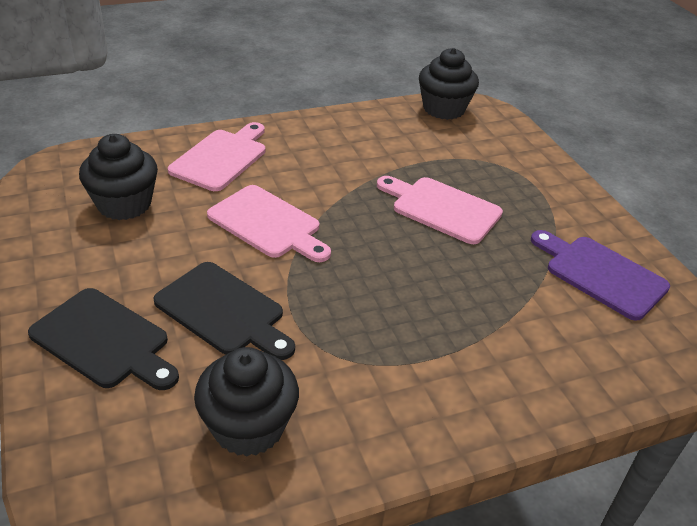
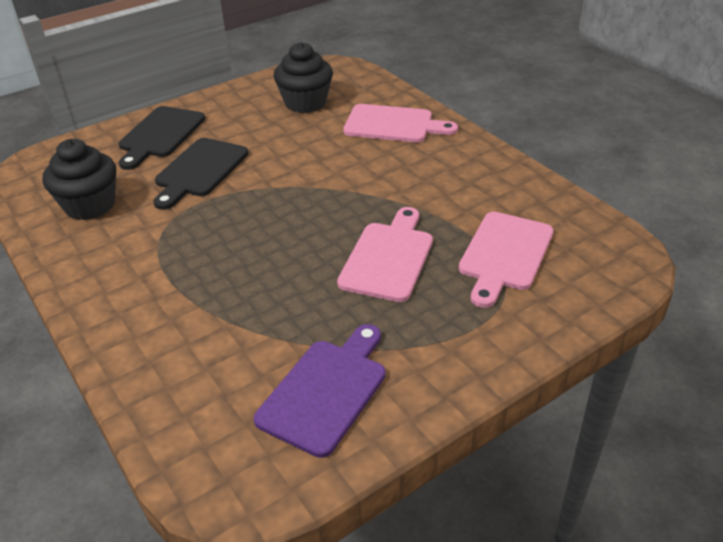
camera: 80 degrees right, 0 degrees up
pink cutting board [207,185,331,262] -> pink cutting board moved to [459,212,554,308]
black cupcake [419,48,479,120] -> none

